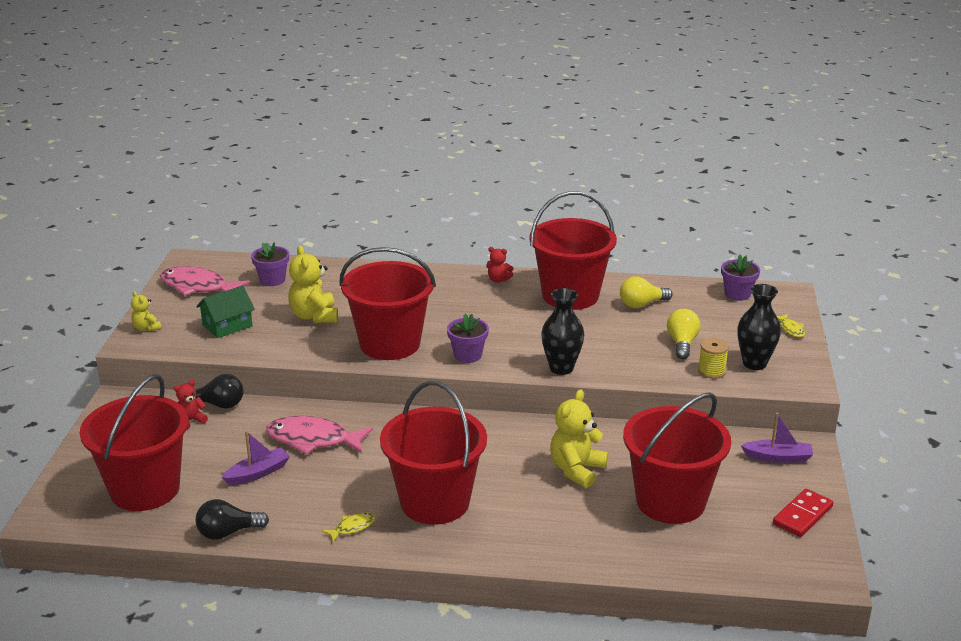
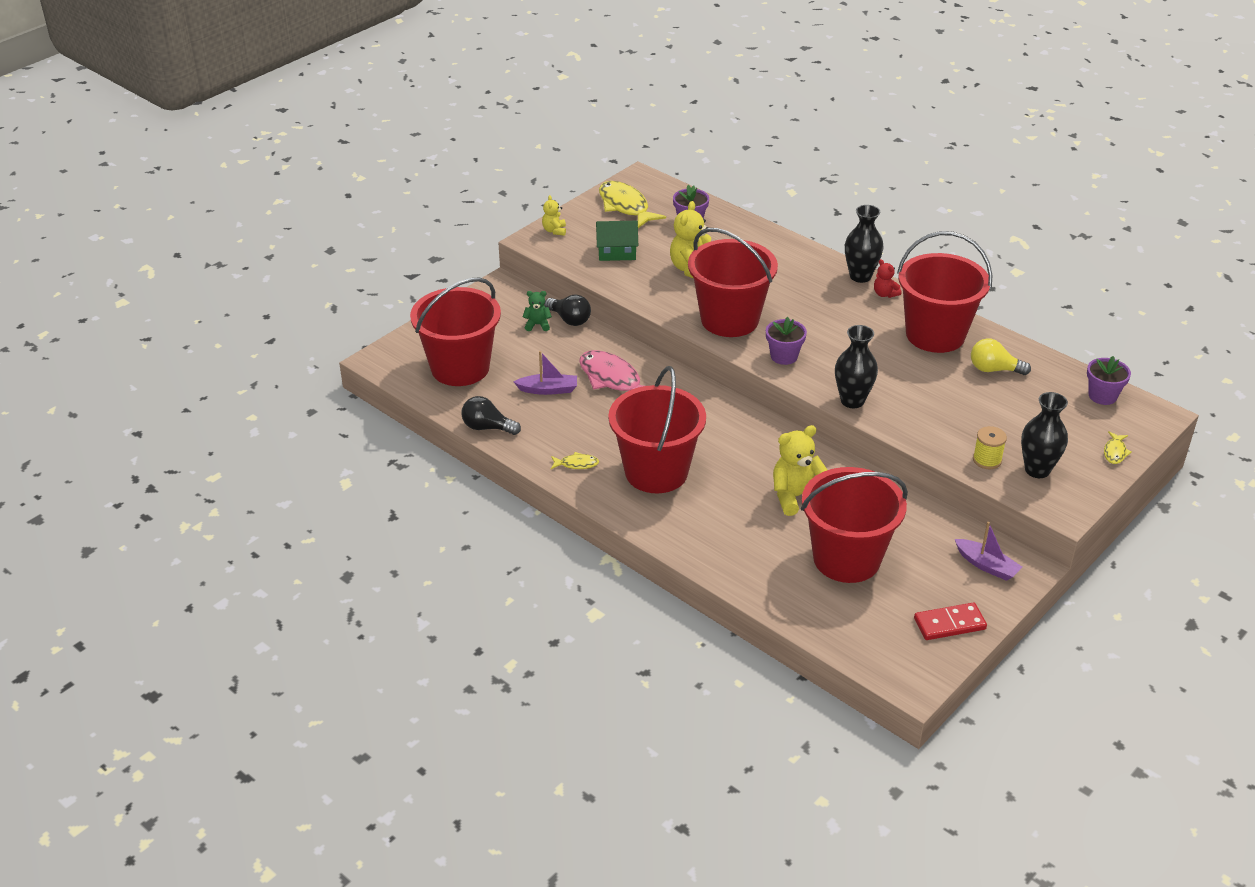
camera: 35 degrees right, 10 degrees up
pink fish [160,266,250,296] -> yellow fish [599,181,666,228]
red teddy bear [174,380,208,429] -> green teddy bear [523,291,552,331]
yellow light bulb [667,309,701,359] -> none
none -> black vase [845,205,884,283]

